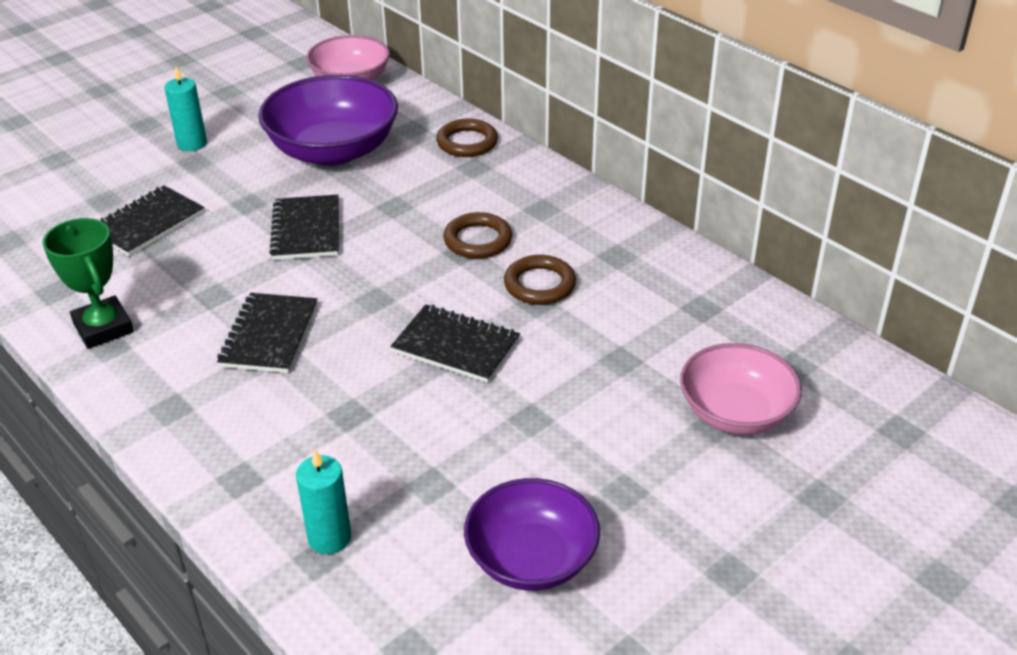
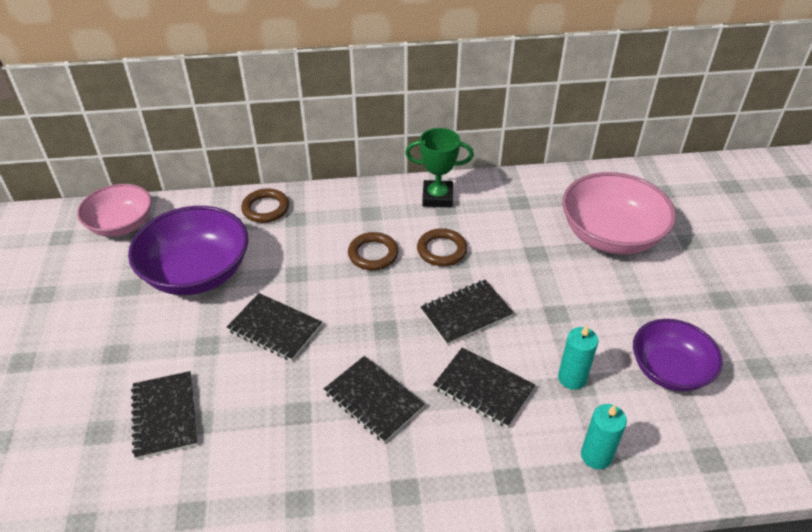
camera: 55 degrees left, 5 degrees up
green trophy [42,218,134,349] -> green trophy moved to [405,128,474,207]
turquoise candle [164,67,207,151] -> turquoise candle moved to [558,325,598,390]
pink bowl [680,343,802,435] -> pink bowl [562,172,676,255], size x1.51
none -> black notebook [433,347,535,428]

